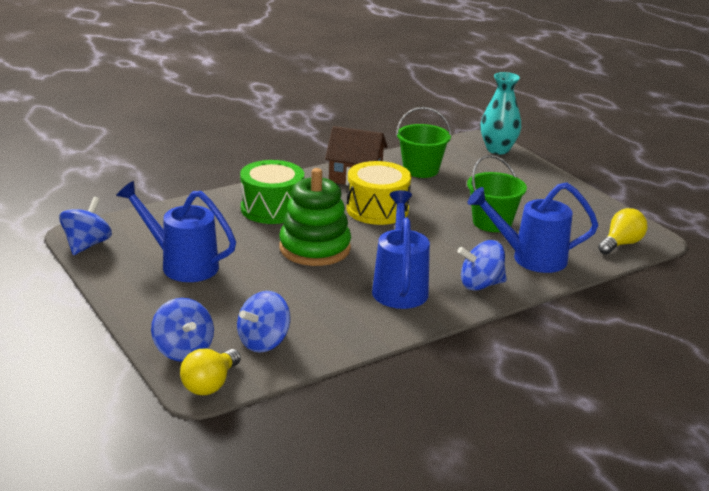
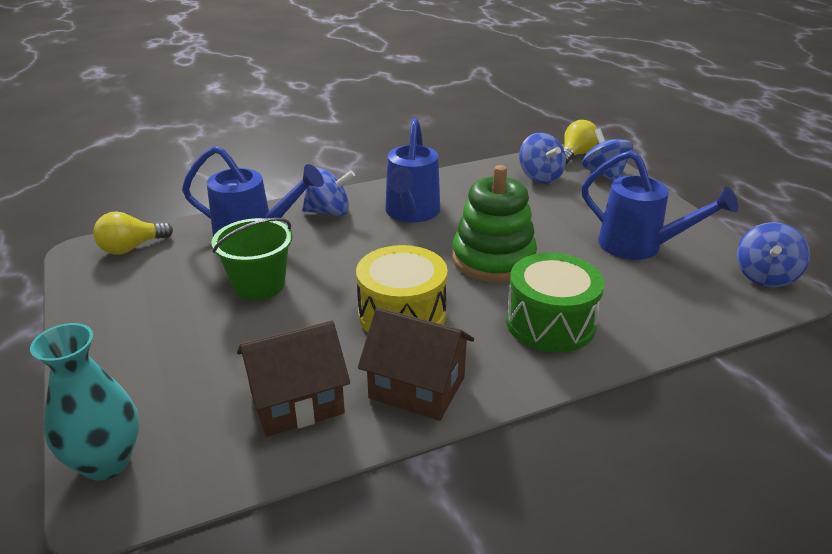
camera: 170 degrees left, 5 degrees up
blue spinning top [237,291,290,353] -> blue spinning top turned 105 degrees clockwise [519,132,566,184]
green bucket [396,107,452,178] -> brown house [237,321,350,437]

